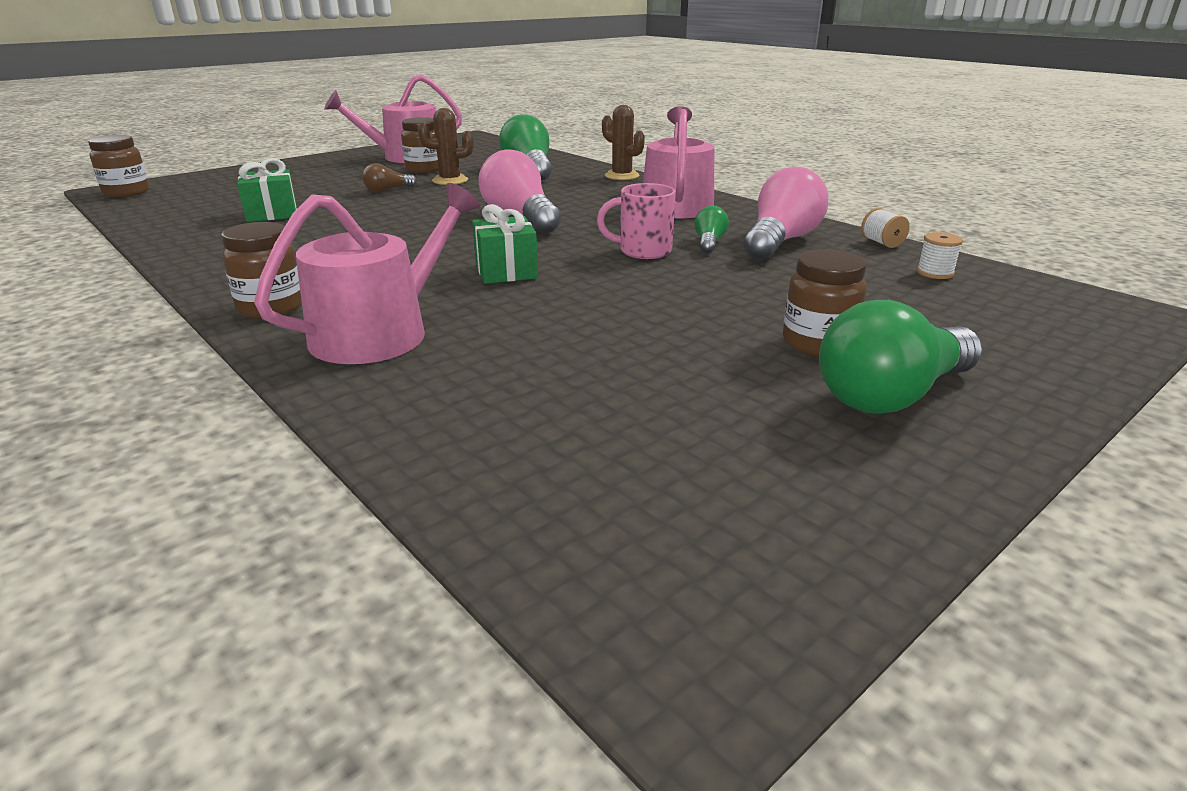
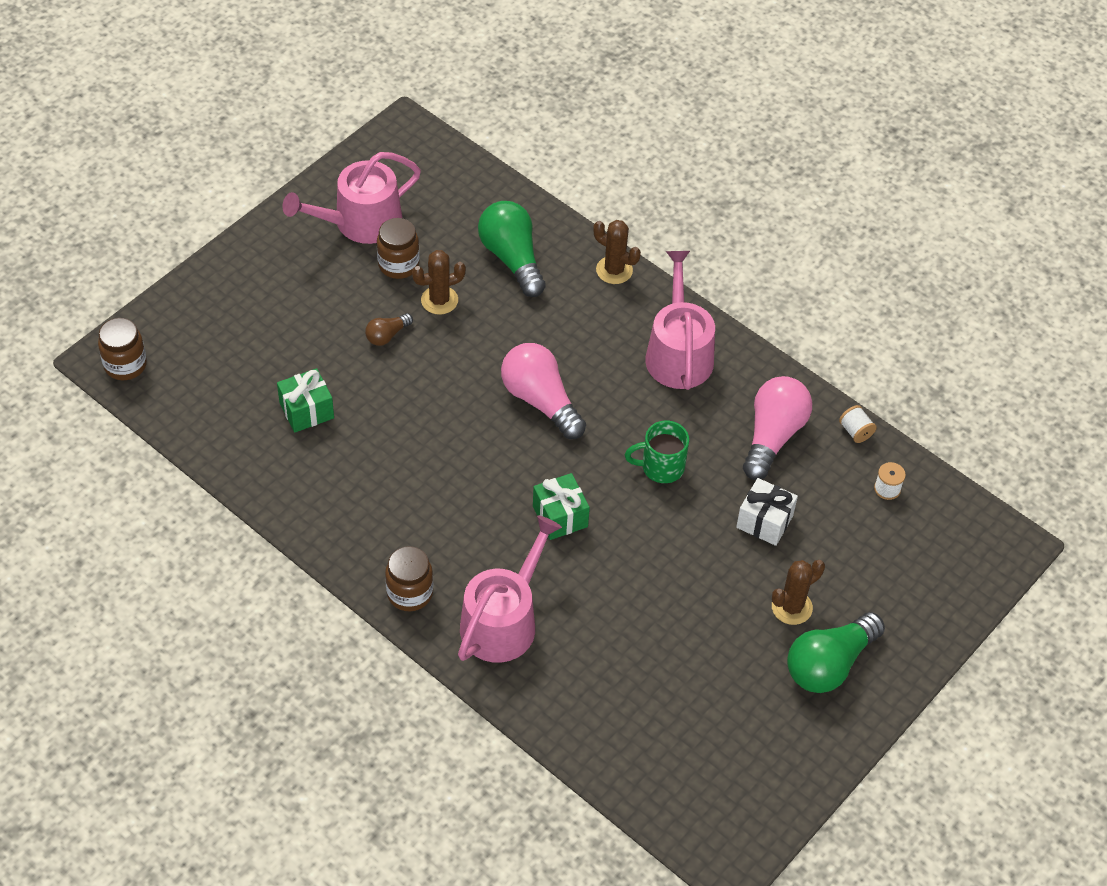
camera: 10 degrees left, 25 degrees up
pink mug [597,183,676,259] -> green mug [625,421,689,483]
green light bulb [694,206,729,253] -> none
brown jar [783,249,867,356] -> brown cactus [772,560,825,625]
none -> white gift [736,478,798,546]

